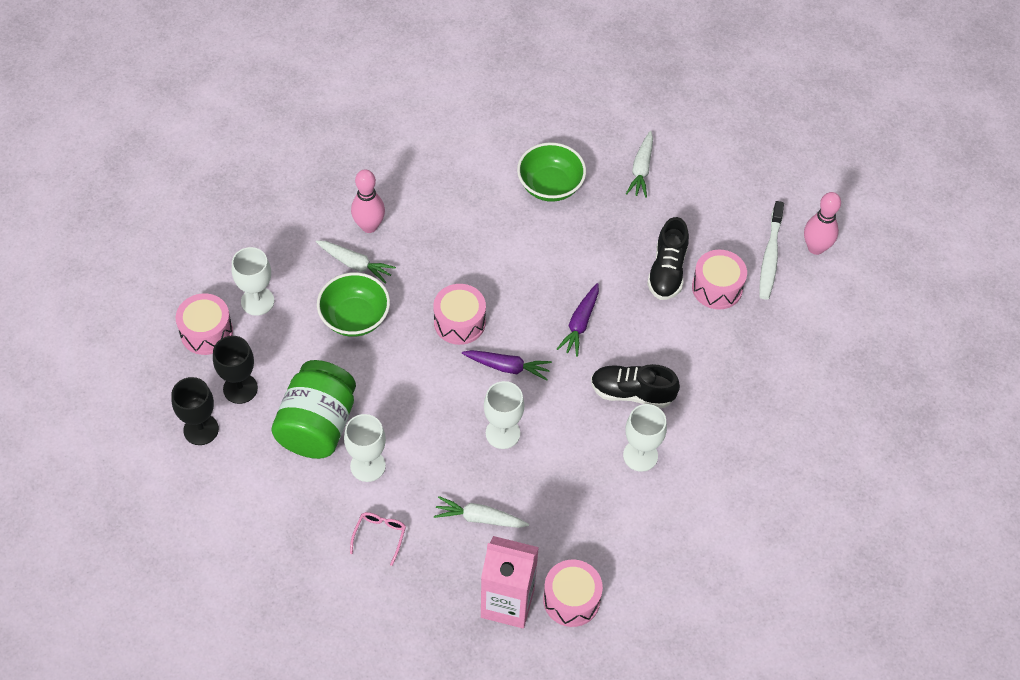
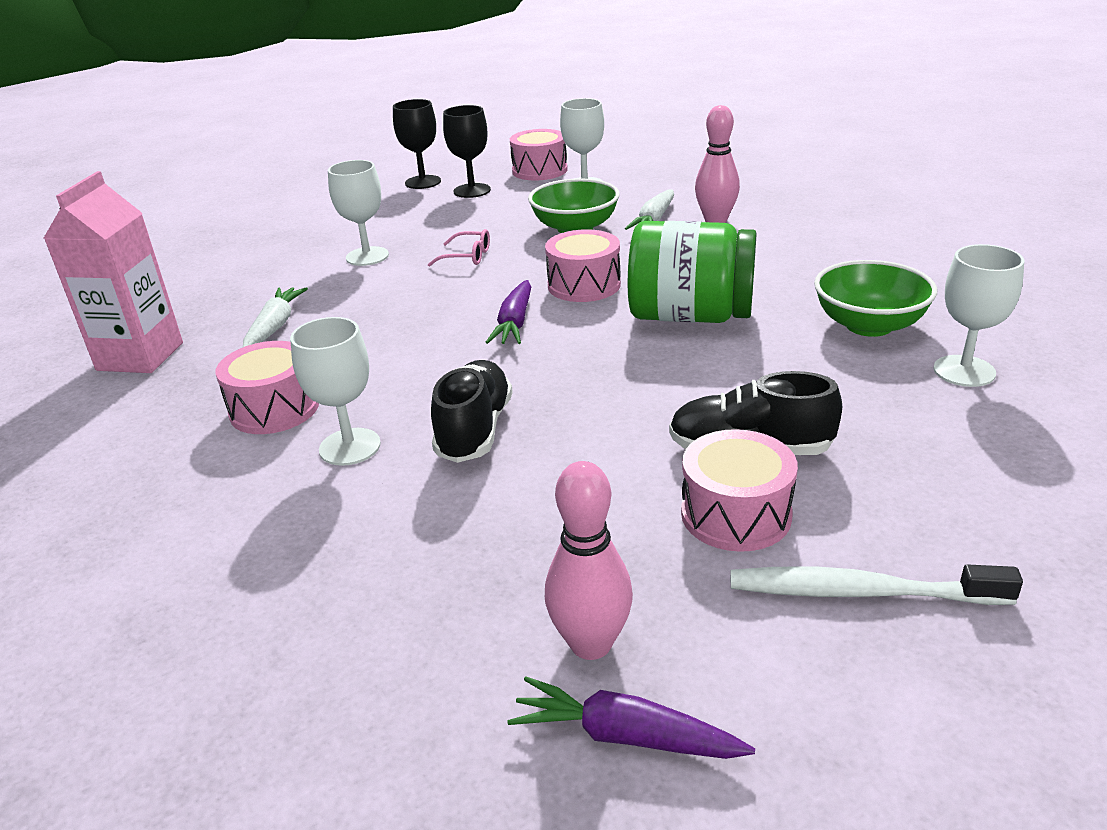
camera: 90 degrees right, 25 degrees down
green jar [271,360,356,459] -> green jar moved to [628,221,757,323]
pink glasses [350,512,406,566] -> pink glasses moved to [428,229,490,267]
white goblet [484,381,524,449] -> white goblet moved to [934,244,1025,387]
pink drum [543,560,603,627] -> pink drum moved to [216,341,319,434]
purple carrot [557,283,599,357] -> purple carrot moved to [507,677,755,759]
white carrot [626,131,653,198] -> none
pink bowling pin [804,192,841,255] -> pink bowling pin moved to [545,461,633,660]

